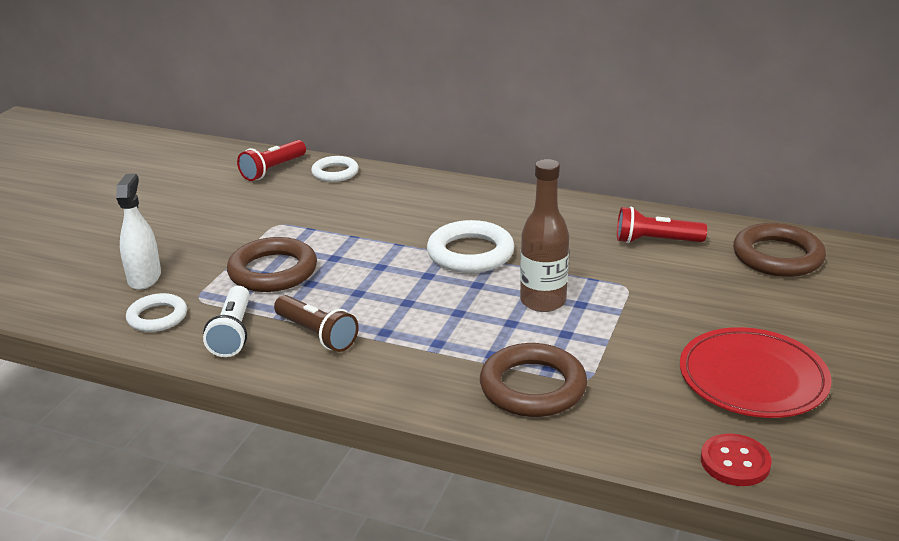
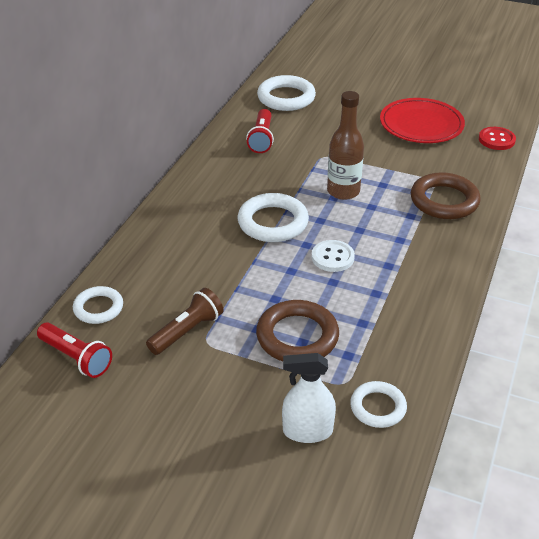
camera: 90 degrees left, 10 degrees up
white flashlight [203,286,250,357] -> none
brown flashlight [274,295,359,352] -> brown flashlight moved to [146,288,223,355]
brown ring [733,223,826,277] -> white ring [257,75,316,111]
none -> white button [312,240,355,272]

